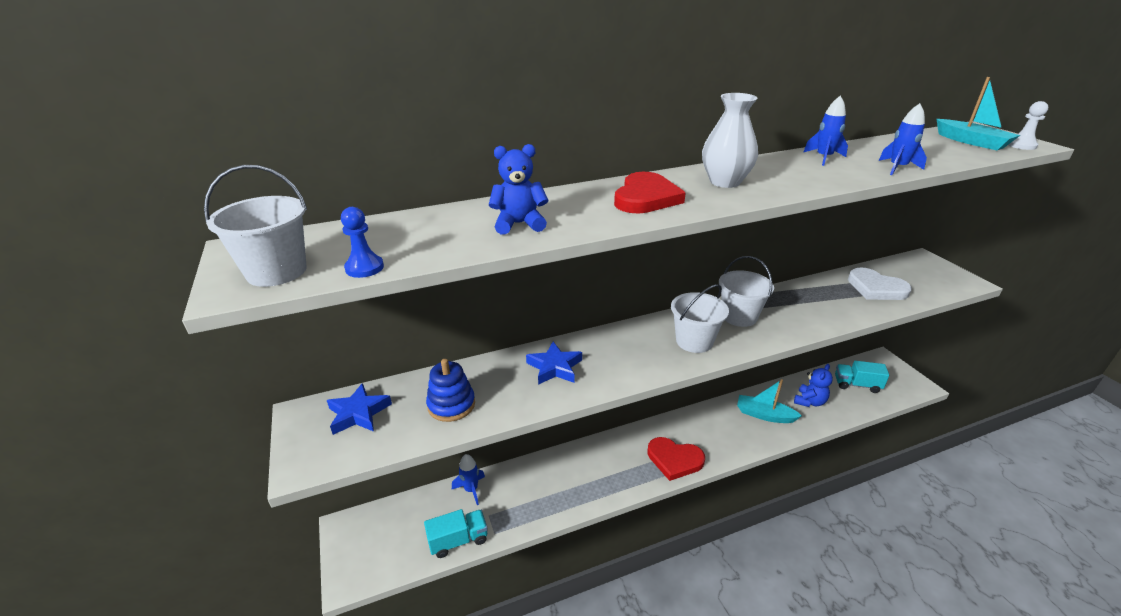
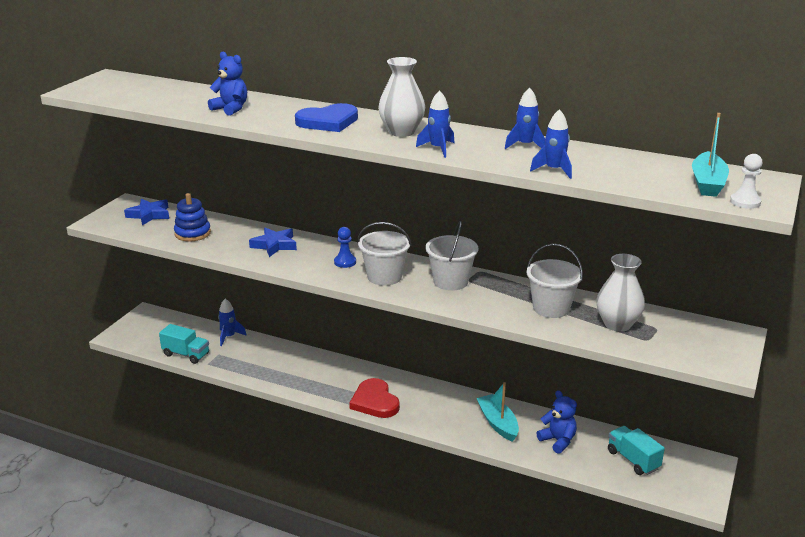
camera: 45 degrees right, 5 degrees down
white bucket [204,165,307,287] -> white bucket moved to [527,243,583,318]
blue pawn [341,207,384,278] -> blue pawn moved to [334,227,356,268]
red heart [614,172,686,213] -> blue heart [295,103,358,132]
blue teddy bear [794,364,833,407] -> blue teddy bear turned 120 degrees counterclockwise [537,390,577,454]
white heart [848,268,912,300] -> white vase [597,254,645,332]
none -> blue rocket [416,90,455,158]

